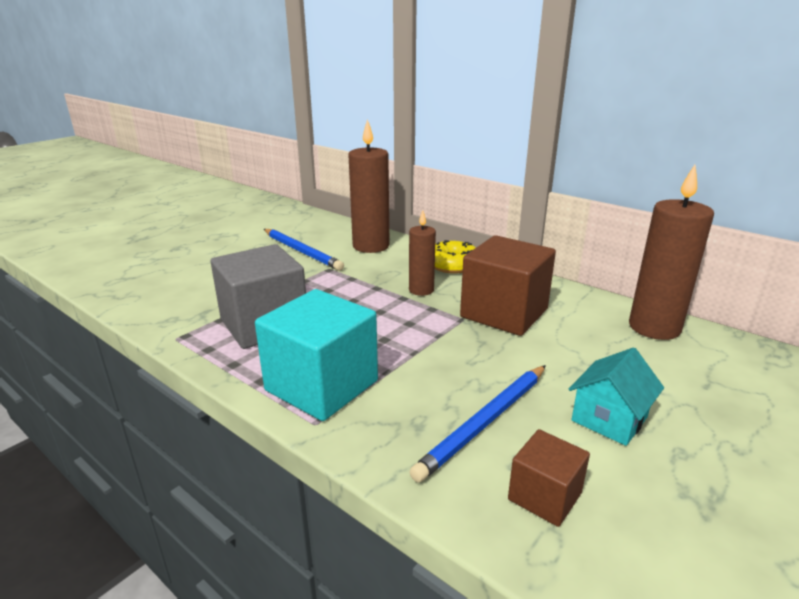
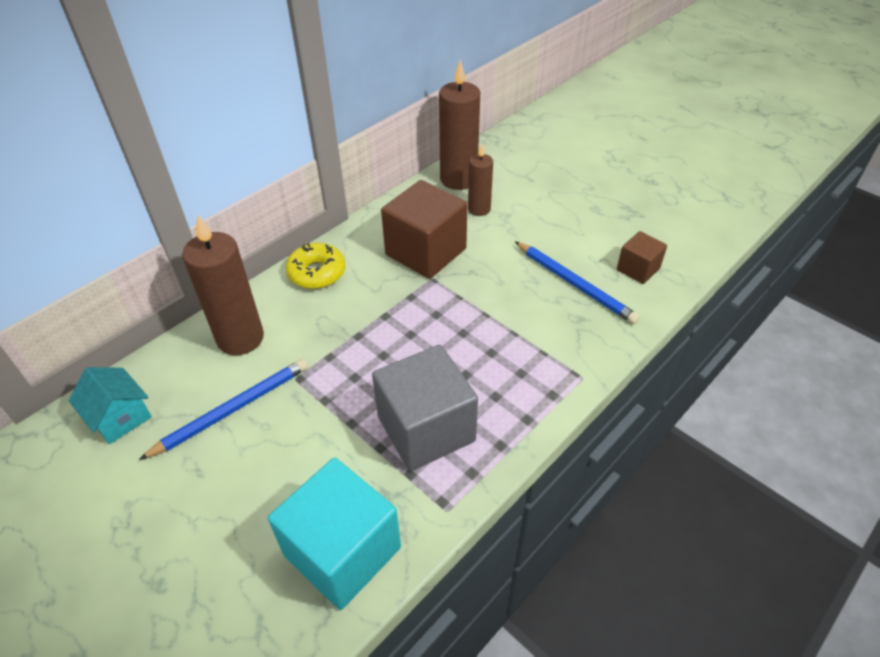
camera: 85 degrees left, 20 degrees up
turquoise cube [255,289,378,421] -> turquoise cube moved to [268,458,401,610]
brown candle [409,211,436,296] -> brown candle moved to [468,144,493,216]
turquoise house [569,348,664,446] -> turquoise house moved to [69,367,152,444]

